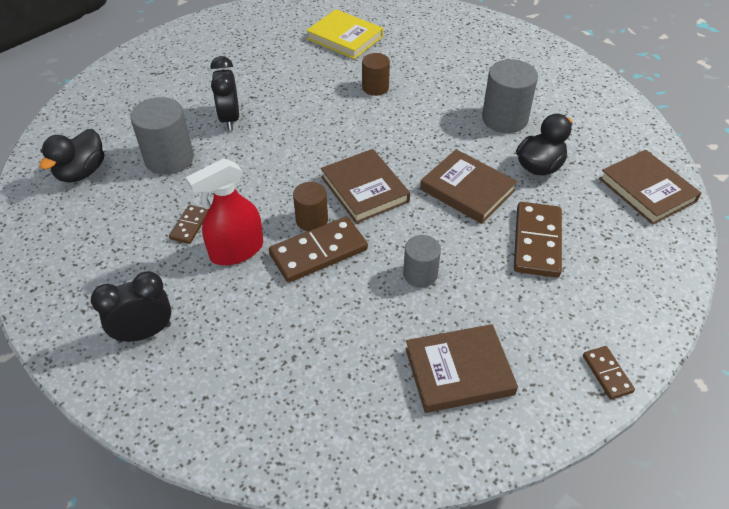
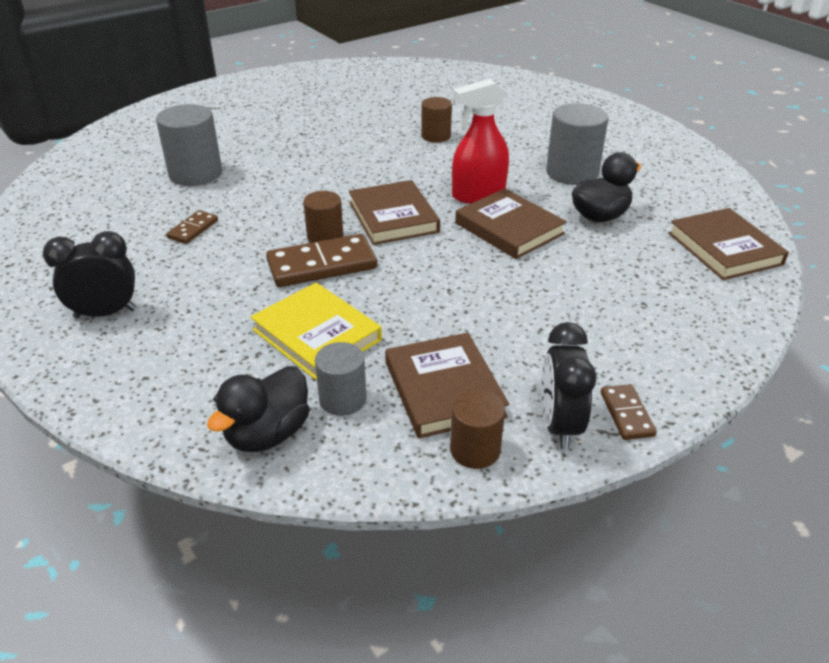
camera: 10 degrees right, 10 degrees down
black duck [39,129,104,183] -> black duck moved to [207,366,310,452]
red spray bottle [186,158,263,265] -> red spray bottle moved to [452,79,509,204]
black clock [210,56,239,131] -> black clock moved to [542,322,596,450]
yellow book [306,9,383,59] -> yellow book moved to [250,283,382,380]
grey cylinder [403,235,441,288] -> grey cylinder moved to [315,342,367,416]
brown book [405,324,518,413] -> brown book turned 75 degrees clockwise [385,333,509,439]
brown domino [514,202,562,278] -> none
none -> brown cylinder [450,390,505,469]

